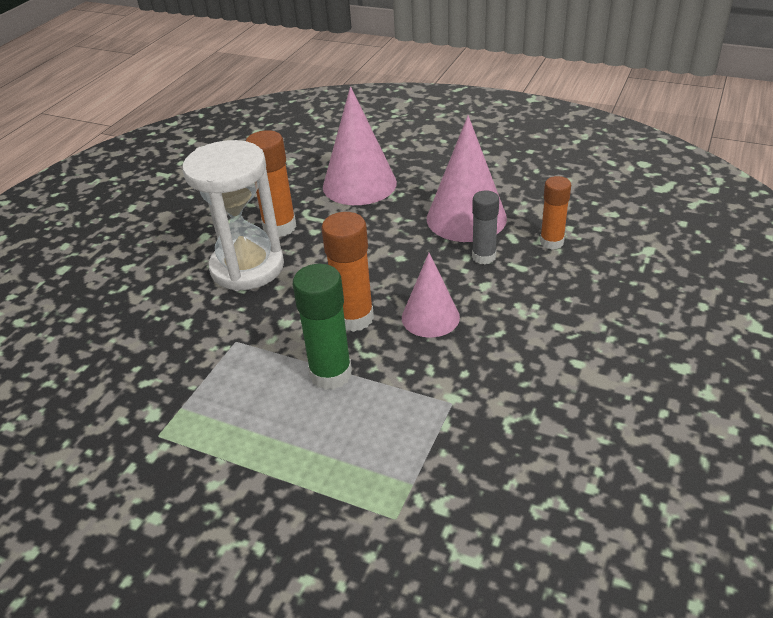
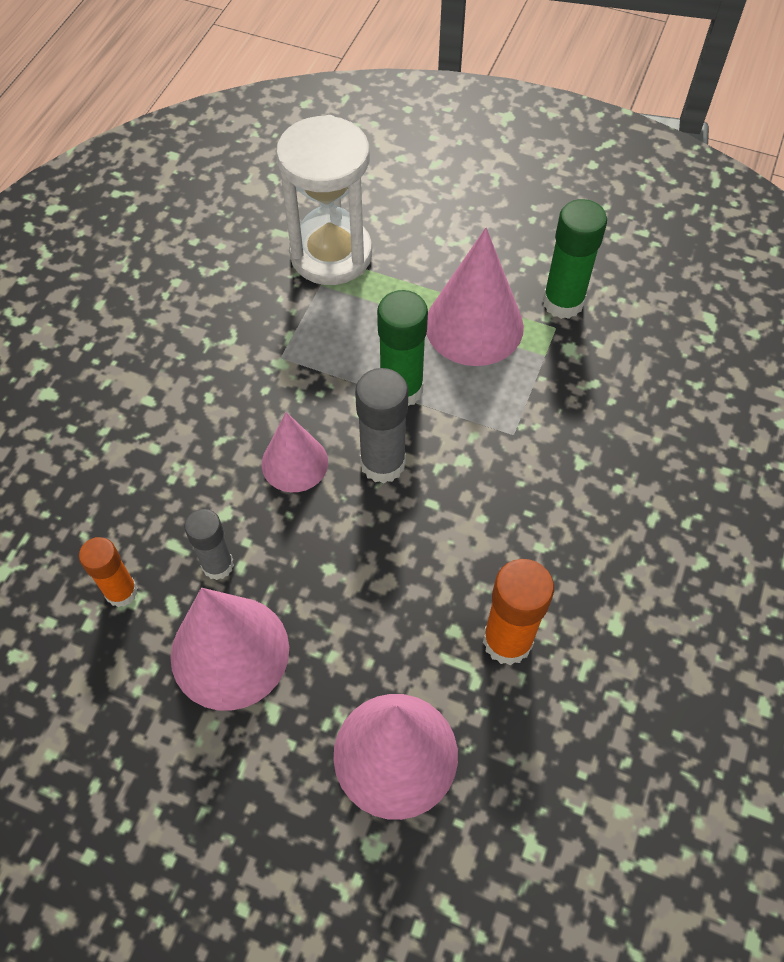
camera: 175 degrees right, 20 degrees up
white hourglass [183,140,284,291] -> white hourglass moved to [276,115,372,285]
orange glue stick [321,212,374,332] -> grey glue stick [355,368,408,484]
none -> pink cone [426,227,524,366]
none -> green glue stick [543,199,607,319]

